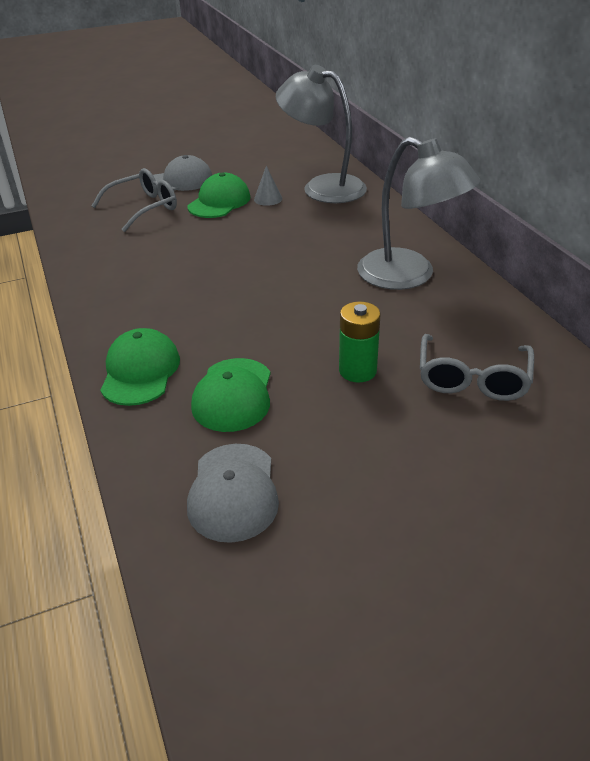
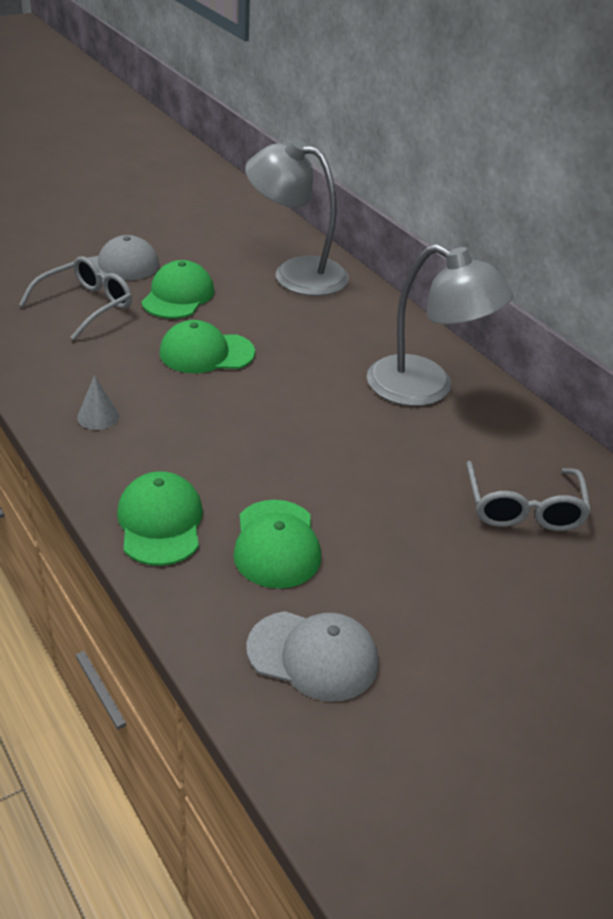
camera: 15 degrees left, 0 degrees up
grey cap [187,444,279,543] -> grey cap turned 60 degrees counterclockwise [246,611,379,702]
grey cone [254,166,282,206] -> grey cone moved to [77,375,119,430]
green battery [339,302,381,383] -> none
none -> green cap [159,320,255,373]

